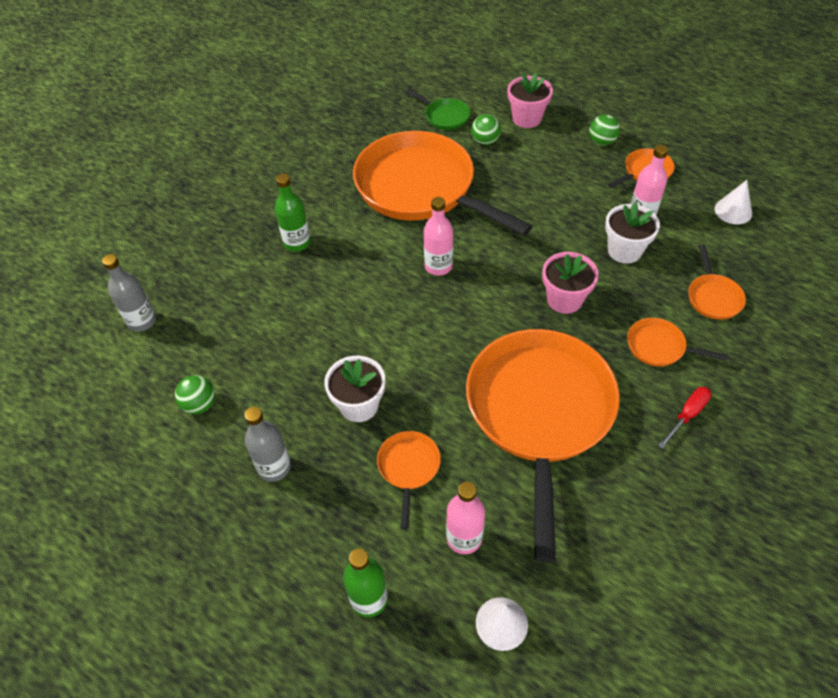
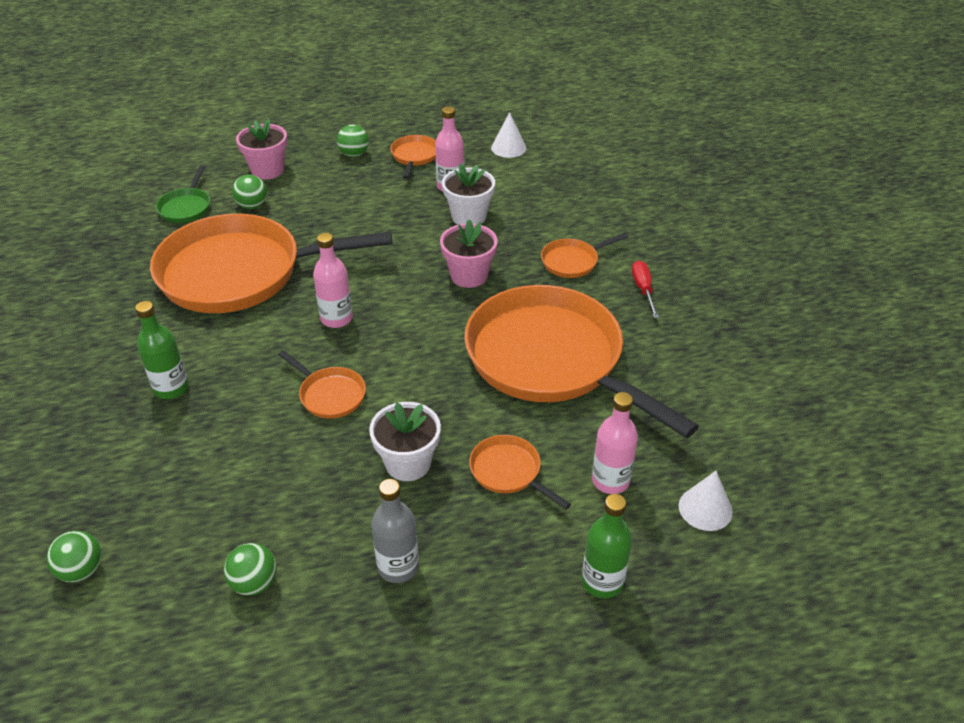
camera: 50 degrees left, 10 degrees down
grey bottle [102,254,156,332] -> green ball [46,531,102,583]
green pan [406,89,470,130] -> green pan turned 105 degrees clockwise [156,165,210,223]
orange pan [688,244,746,320] -> orange pan moved to [278,350,366,419]

